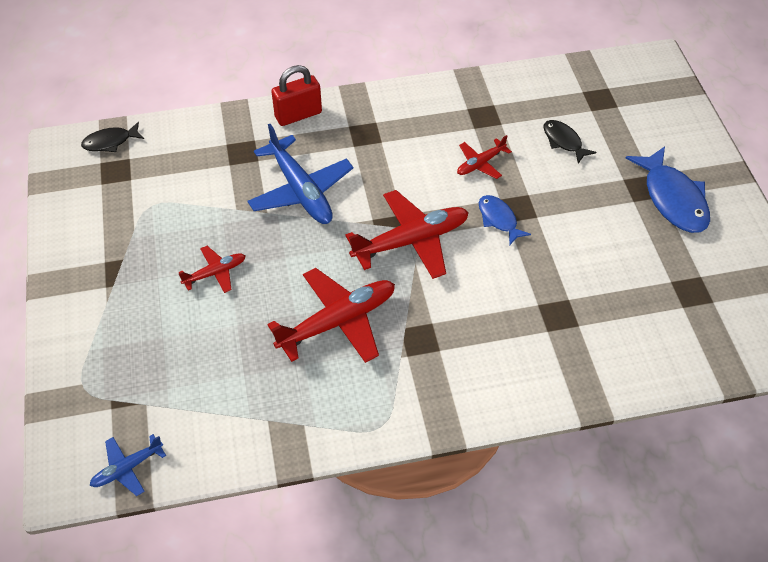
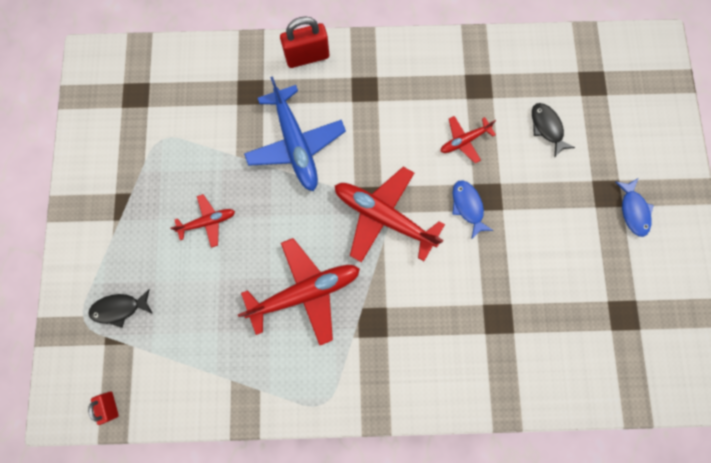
camera: 10 degrees right, 25 degrees up
black fish [81,122,144,152] -> black fish moved to [88,289,152,328]
blue plane [90,434,166,496] -> red padlock [88,391,119,425]
red plane [345,190,469,279] -> red plane turned 135 degrees counterclockwise [334,167,445,263]
blue fish [625,146,710,233] -> blue fish [615,178,654,237], size x0.56

